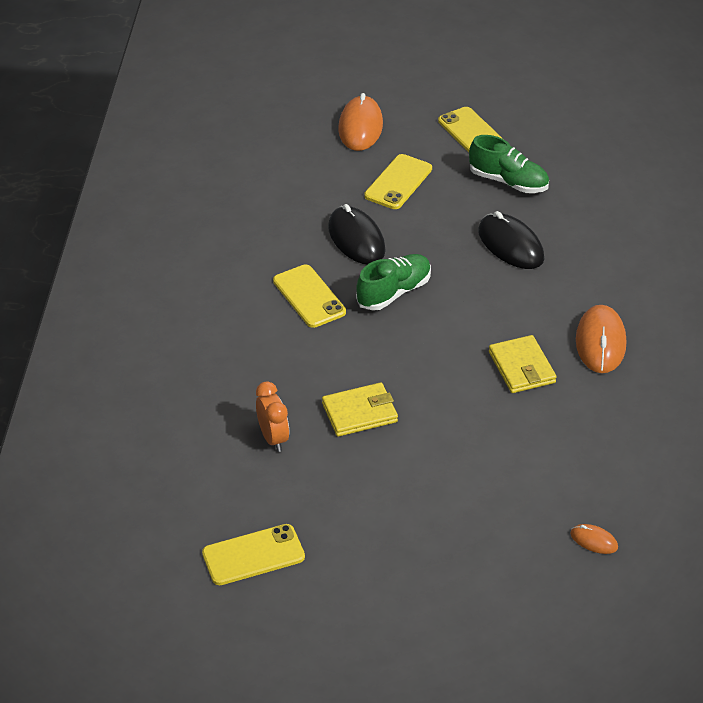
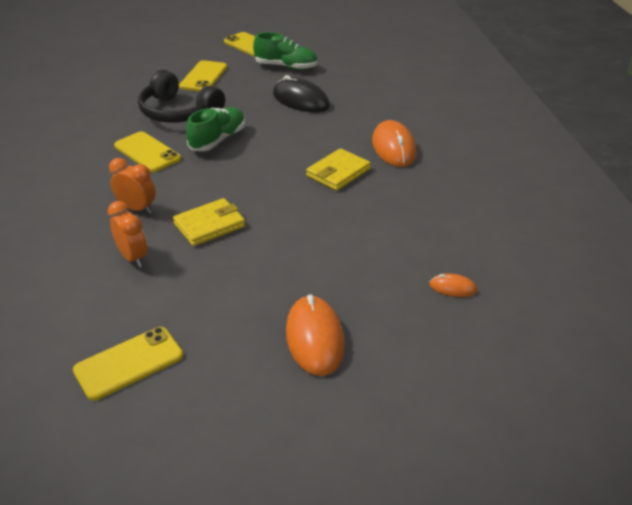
camera: 15 degrees left, 5 degrees down
black mouse [328,204,386,264] -> black headphones [138,70,225,123]
orange mouse [338,93,383,151] -> orange mouse moved to [286,294,345,376]
yellow wallet [489,335,557,393] -> yellow wallet turned 75 degrees clockwise [306,148,371,191]
none -> orange clock [109,158,156,214]

